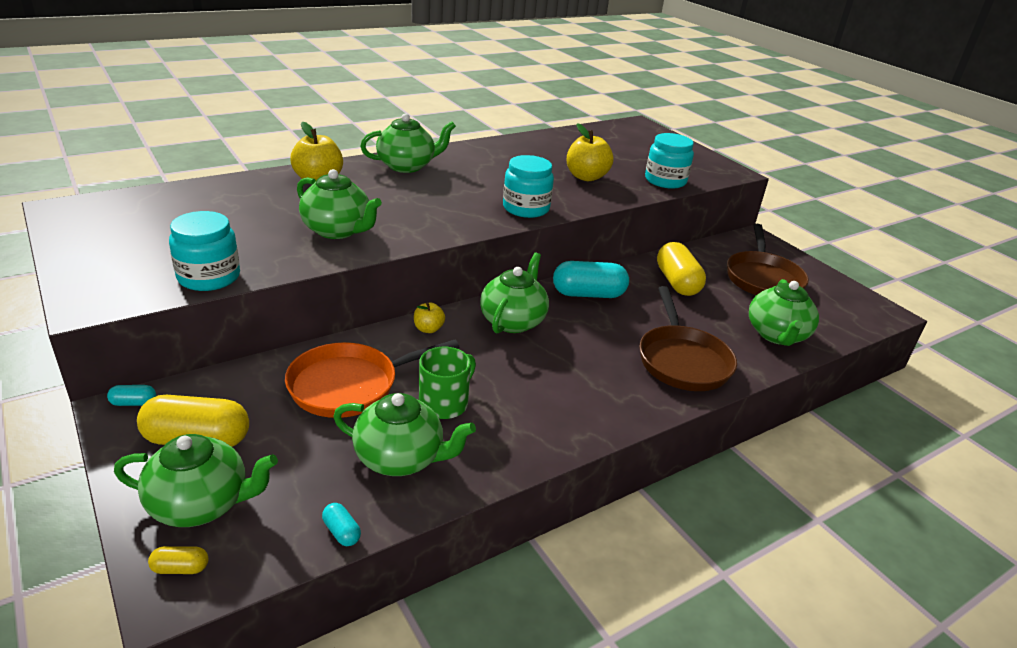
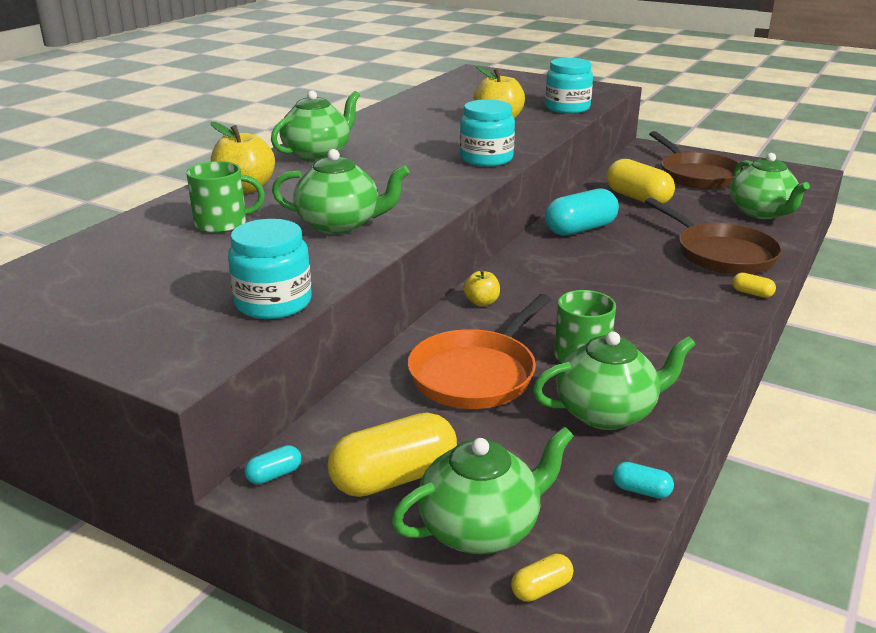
camera: 25 degrees left, 5 degrees down
green teapot [480,253,549,333] -> none
none -> green mug [186,161,265,233]
none -> yellow capsule [732,273,776,298]

